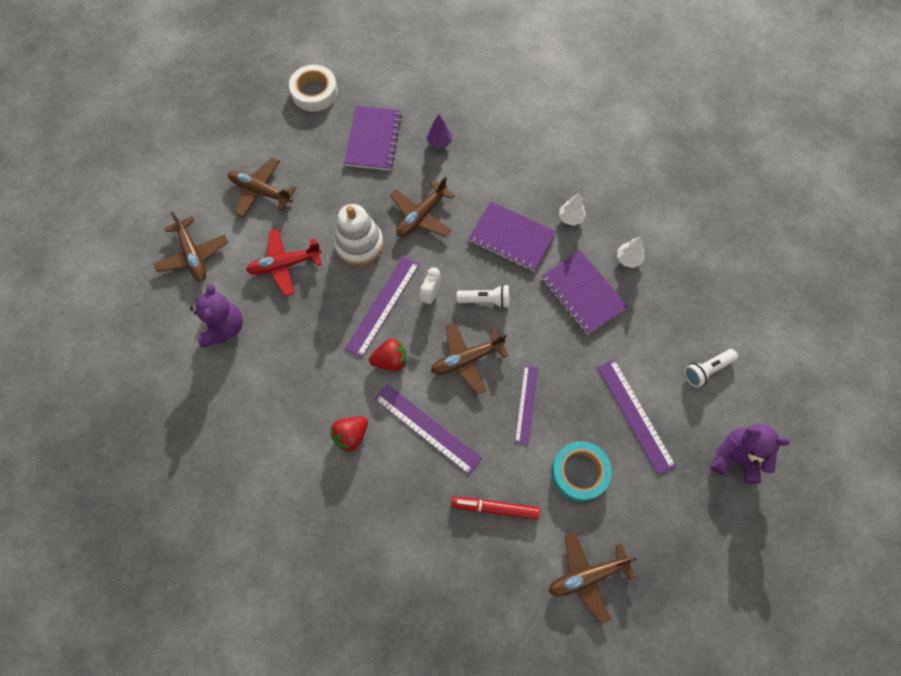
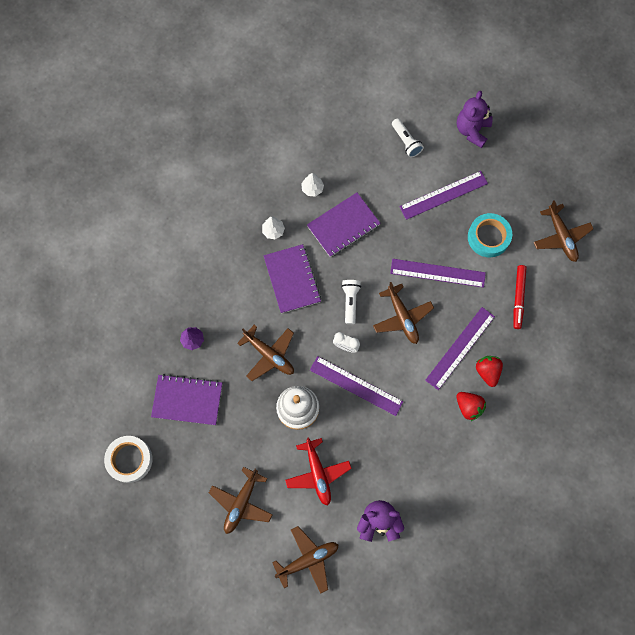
camera: 90 degrees left, 5 degrees up
red strawberry [369,339,407,371] -> red strawberry moved to [476,356,503,387]
purple notebook [468,201,556,271] -> purple notebook turned 45 degrees counterclockwise [264,244,321,314]
purple ruler [515,365,538,444] -> purple ruler [390,259,486,288], size x1.51

